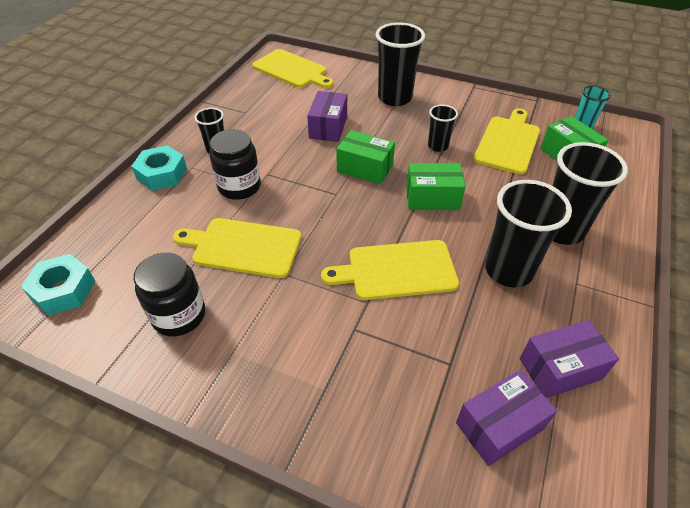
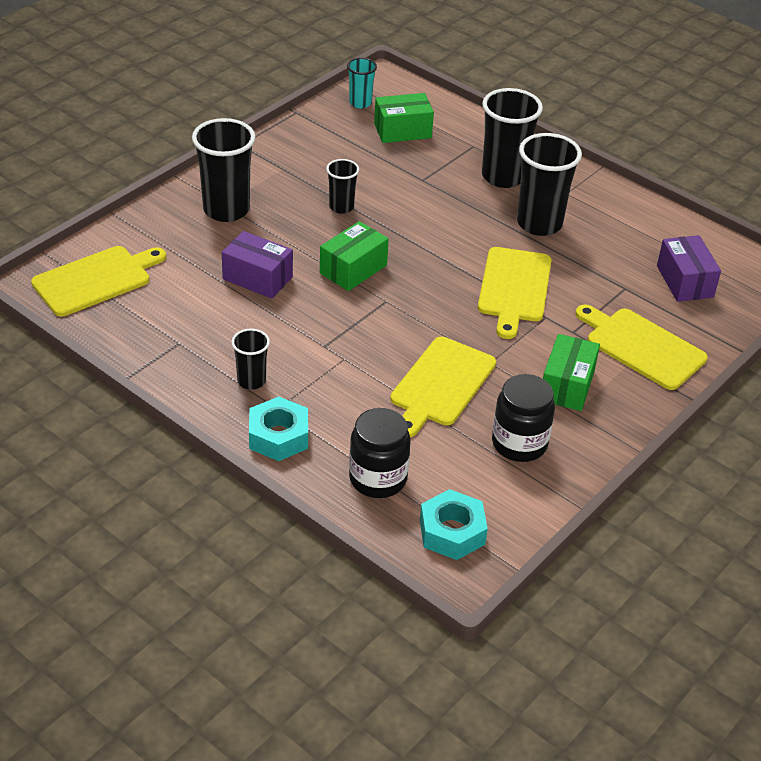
camera: 75 degrees left, 5 degrees down
black jar [209,129,261,200] -> black jar moved to [349,408,411,498]
green box [406,163,466,210] -> green box moved to [543,334,600,411]
yellow cutting board [474,108,540,174] -> yellow cutting board moved to [575,304,708,390]
purple box [520,320,619,398] -> none

